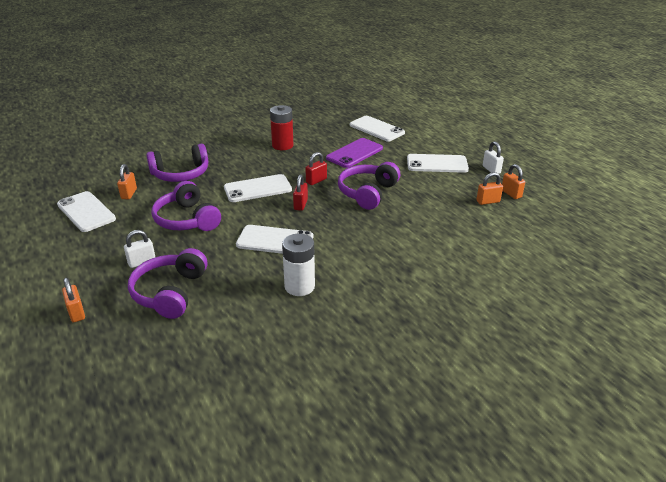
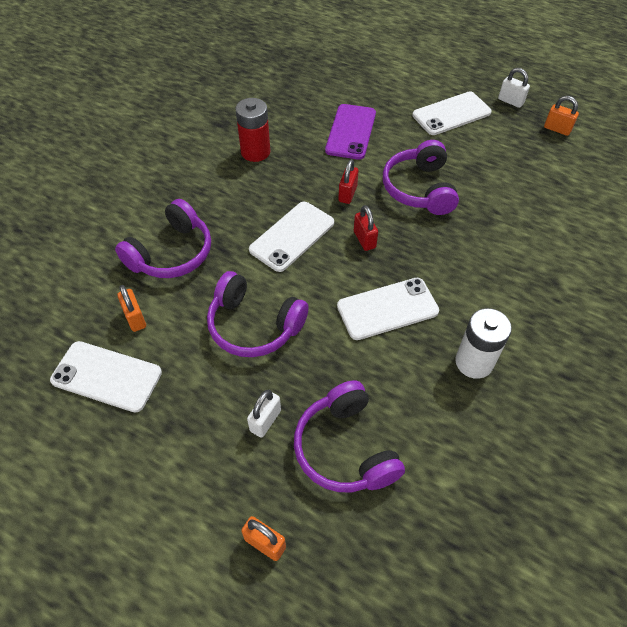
camera: 30 degrees left, 20 degrees up
white phone [350,116,405,142] -> none
orange padlock [476,172,503,205] -> none

